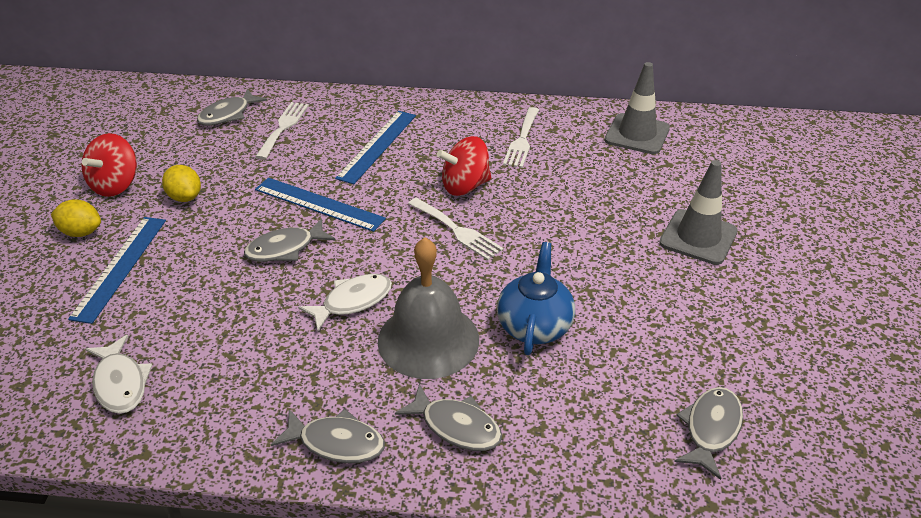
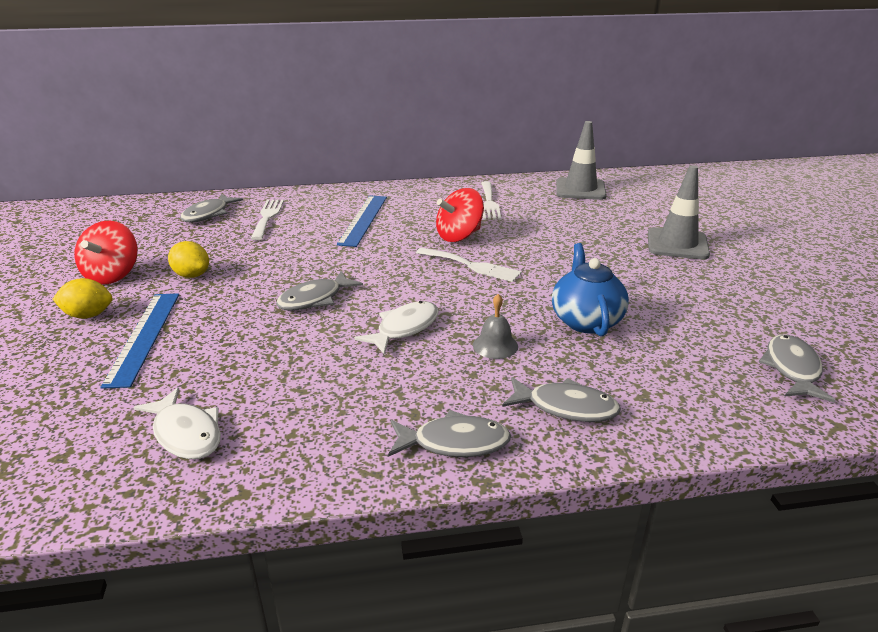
camera: 15 degrees left, 10 degrees down
blue ruler [255,178,386,232] -> none
grey bell [378,237,479,379] -> grey bell [473,294,518,359], size x0.44

